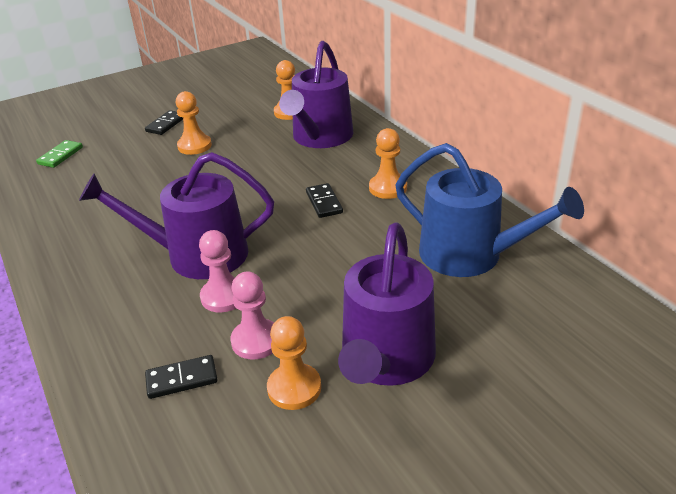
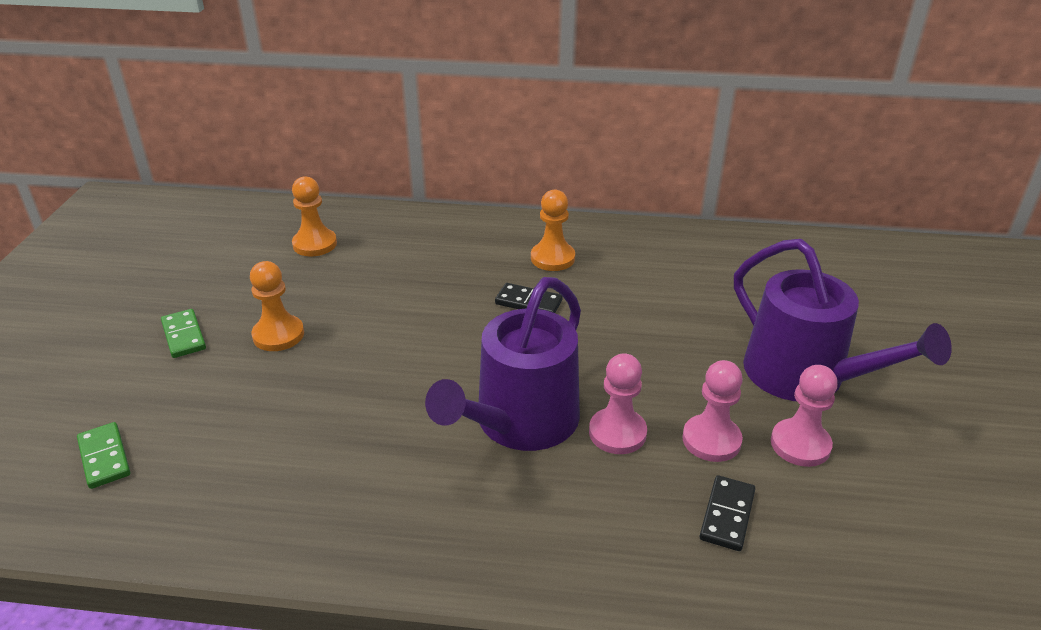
camera: 55 degrees left, 0 degrees up
black domino [145,110,183,135] -> green domino [161,309,206,358]
orange pawn [267,316,321,410] -> pink pawn [771,365,838,467]
purple watering can [279,41,353,148] -> none
blue watering can [395,143,584,277] -> none

